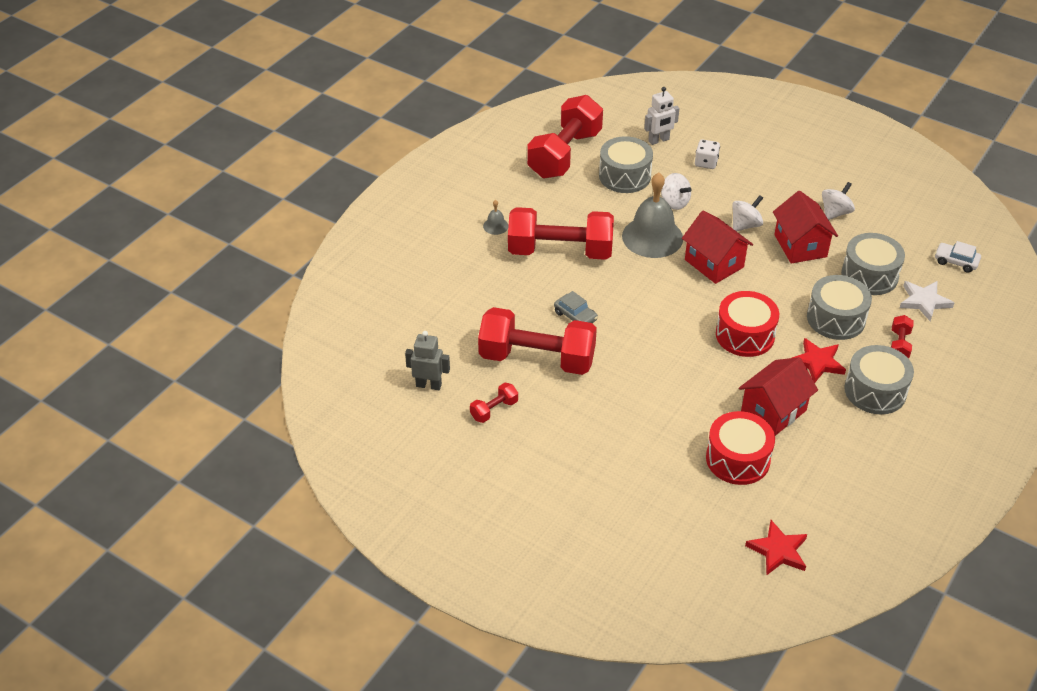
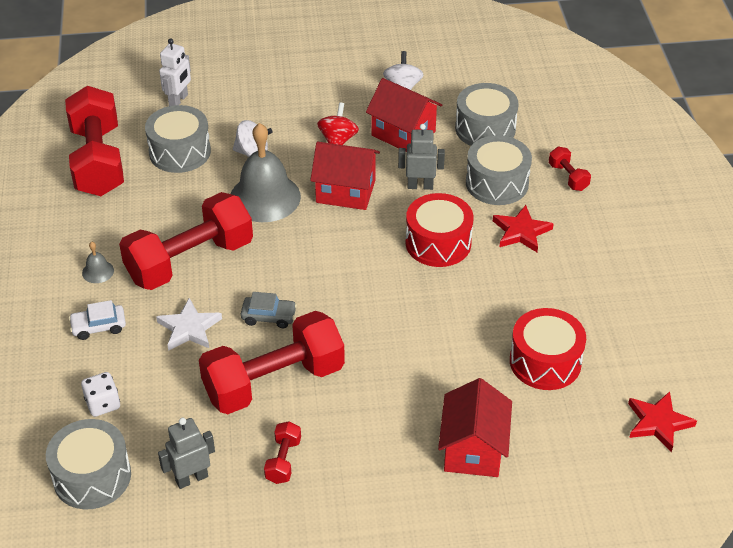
camera: 40 degrees left, 0 degrees up
white dice [695,139,720,169] -> white dice moved to [81,372,120,417]
white spinning top [732,195,763,231] -> red spinning top [317,103,359,145]
red house [739,357,818,436] -> red house moved to [438,378,512,477]
grey drum [844,345,914,414] -> grey drum moved to [46,419,131,509]
white star [900,281,954,321] -> white star moved to [156,298,222,351]
white car [935,241,981,273] -> white car moved to [69,300,126,340]
none -> grey robot [398,124,445,190]

